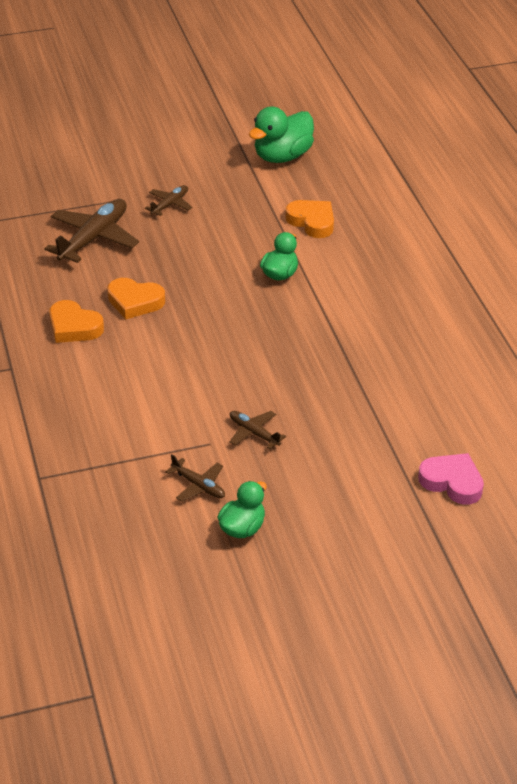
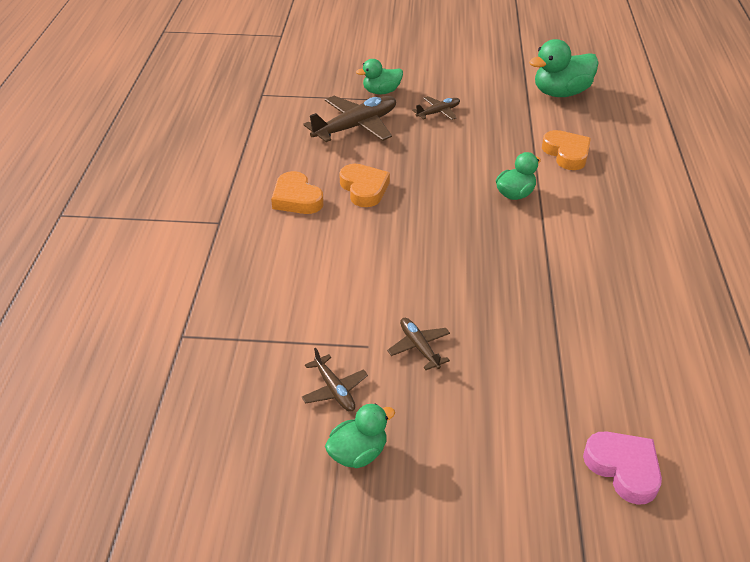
camera: 20 degrees right, 0 degrees up
orange heart [107,278,165,319] -> orange heart turned 150 degrees counterclockwise [339,164,390,207]
none -> green duck [356,59,403,94]

